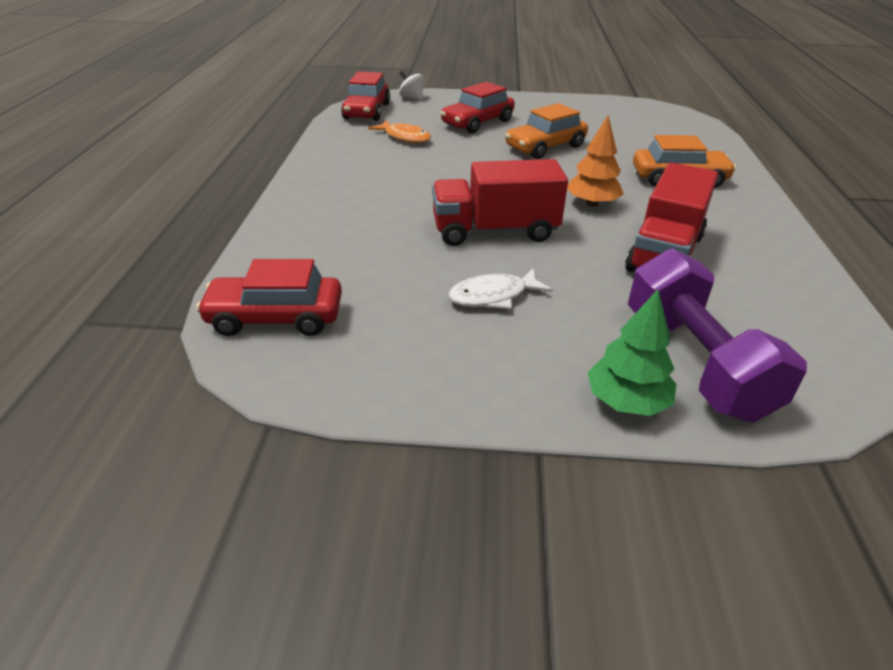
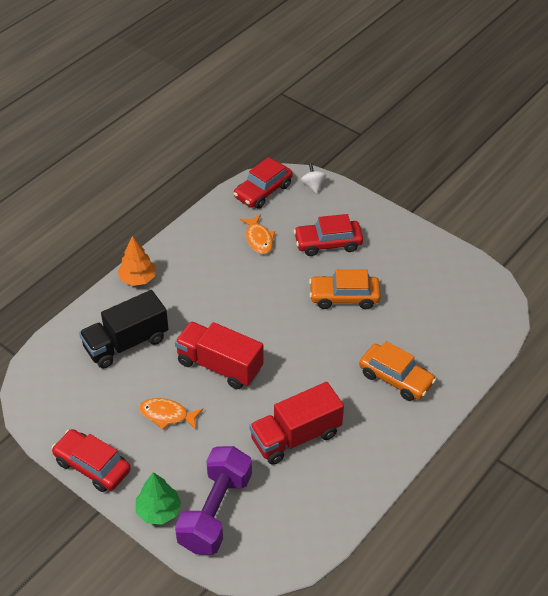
camera: 35 degrees right, 10 degrees up
red car [196,259,342,336] -> red car moved to [52,429,131,492]
white fish [448,268,553,309] -> orange fish [139,398,203,430]
orange tree [567,116,624,207] -> orange tree moved to [117,236,156,286]
none -> black truck [79,290,168,368]

